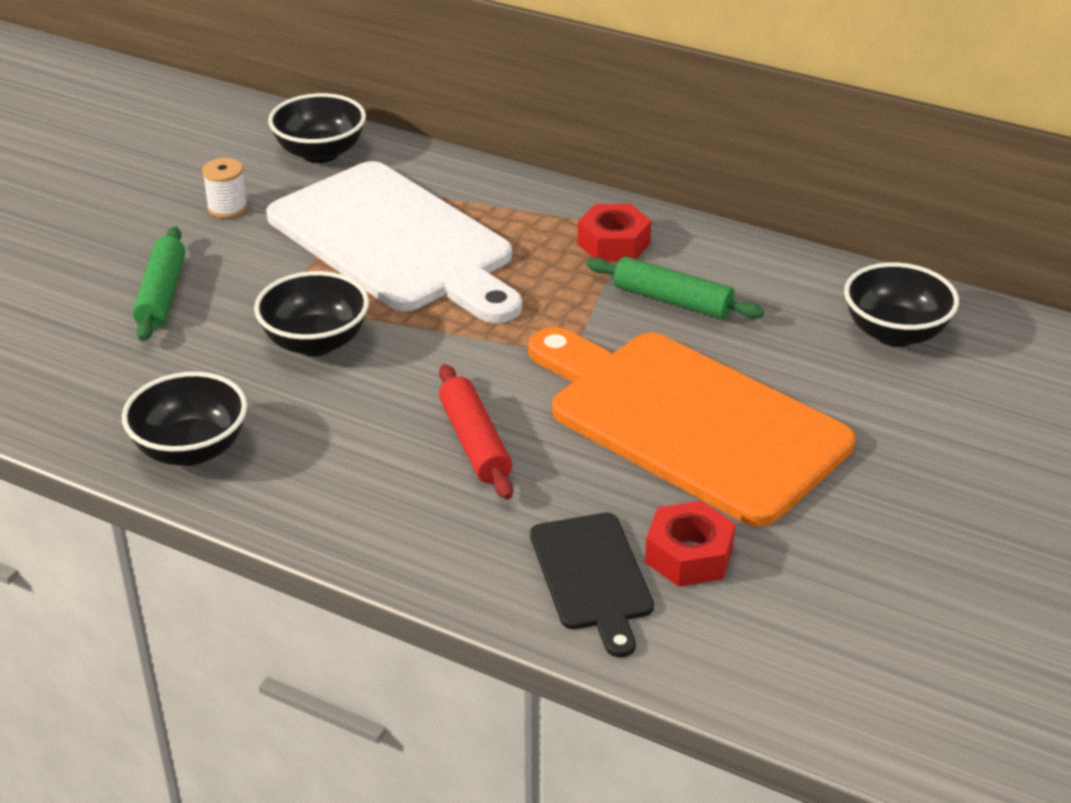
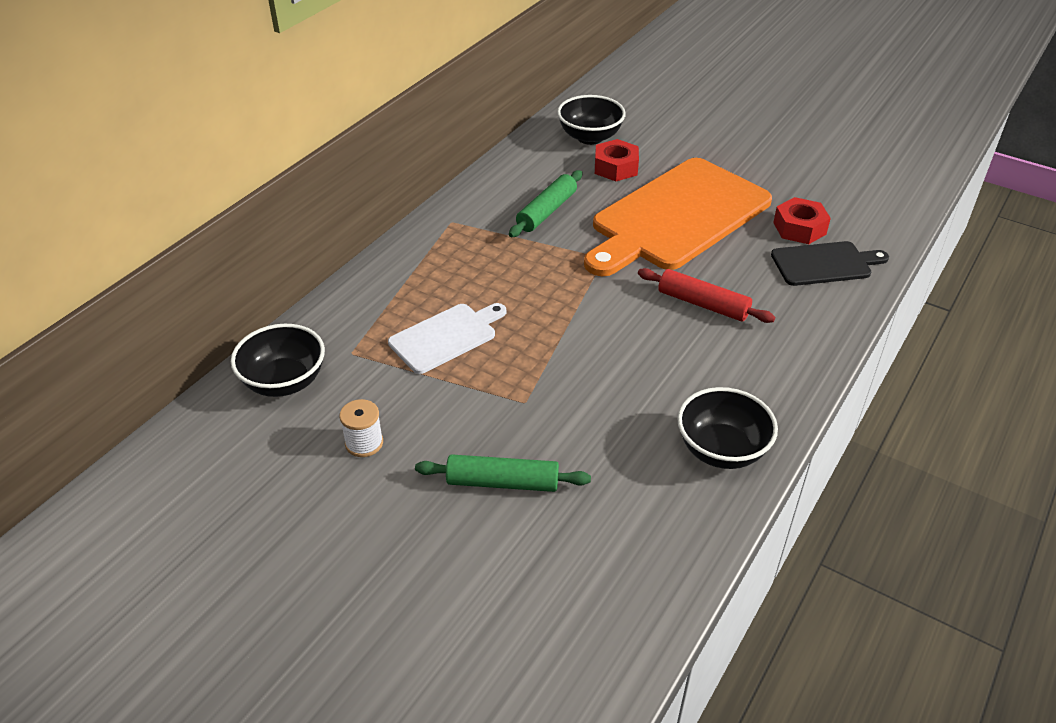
camera: 85 degrees left, 5 degrees up
black bowl [254,271,369,356] -> none
white cutting board [266,161,522,323] -> white cutting board [388,303,506,374], size x0.49
red rolling pin [439,364,513,499] -> red rolling pin turned 45 degrees clockwise [638,268,775,323]
red nut [578,204,651,262] -> red nut moved to [595,139,639,181]

